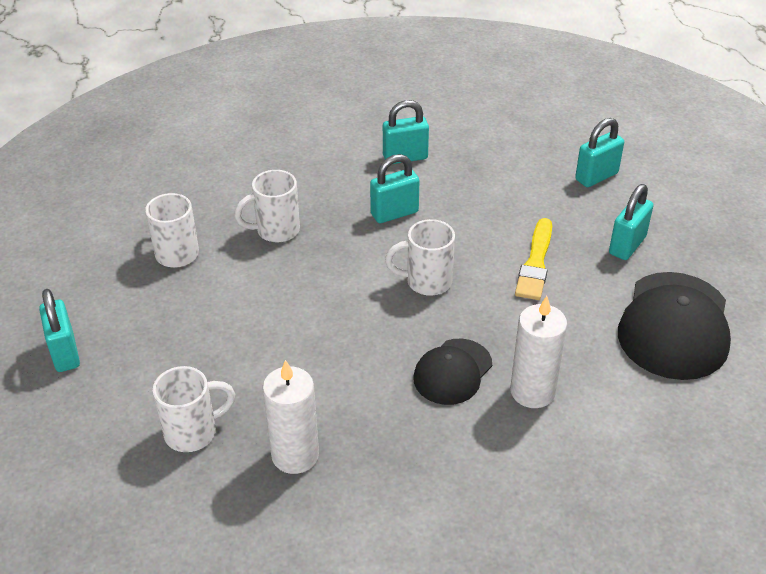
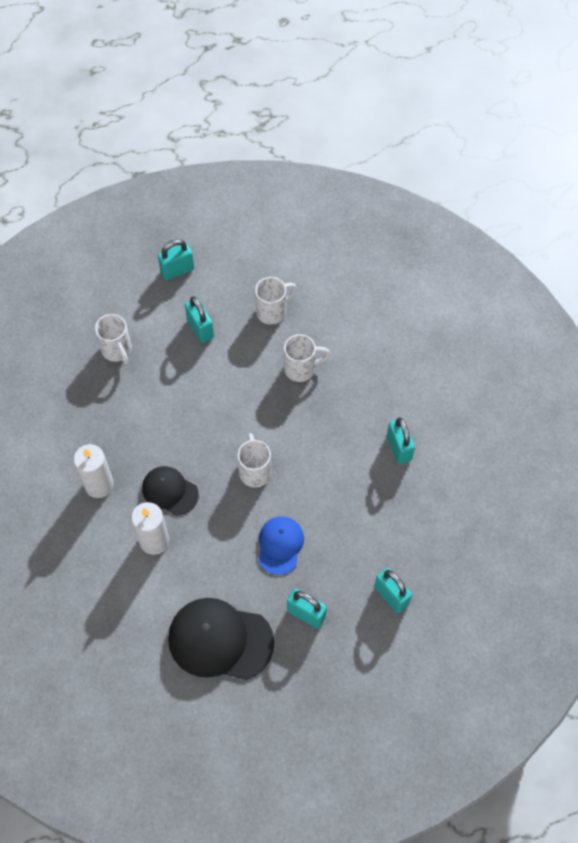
camera: 85 degrees right, 20 degrees up
white mug [234,170,300,242] -> white mug turned 105 degrees clockwise [284,334,330,382]
white candle [262,360,319,474] -> white candle moved to [74,444,114,498]
turquoise padlock [370,154,419,223] -> turquoise padlock moved to [185,296,214,343]
yellow brush [515,218,552,300] -> blue cap [258,517,304,575]

